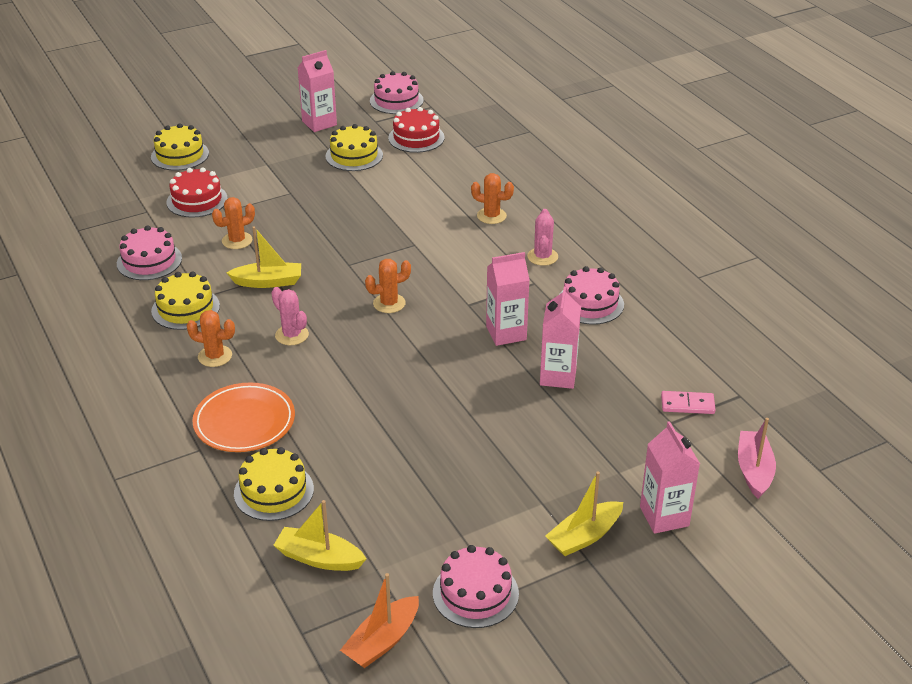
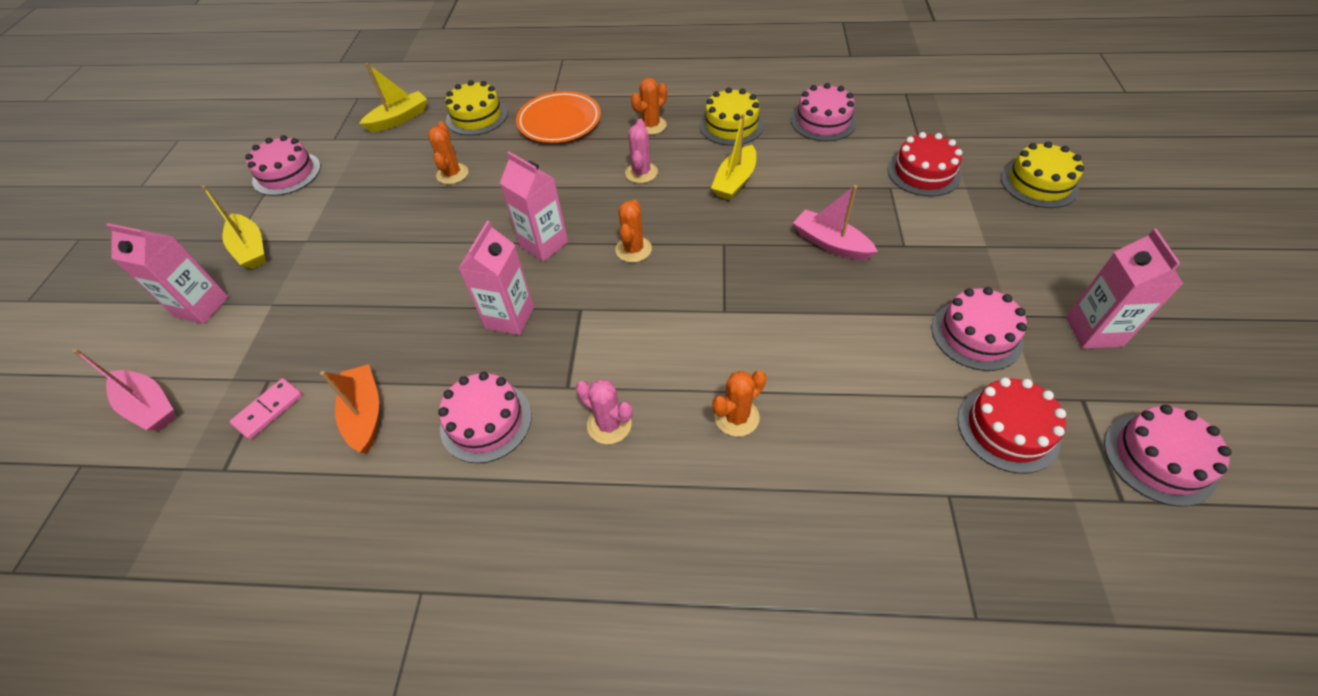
camera: 125 degrees right, 15 degrees up
orange cactus [212,197,255,249] -> orange cactus moved to [428,121,468,184]
pink cactus [271,287,309,345] -> pink cactus turned 75 degrees counterclockwise [625,119,658,183]
yellow cake [326,124,383,171] -> pink cake [932,287,1027,371]
orange boat [340,573,419,668] -> orange boat moved to [320,364,379,453]
pink carton [540,287,581,389] -> pink carton moved to [500,152,568,262]
yellow boat [545,471,623,556] -> yellow boat turned 150 degrees clockwise [201,185,266,269]
none -> pink boat [793,185,878,260]

